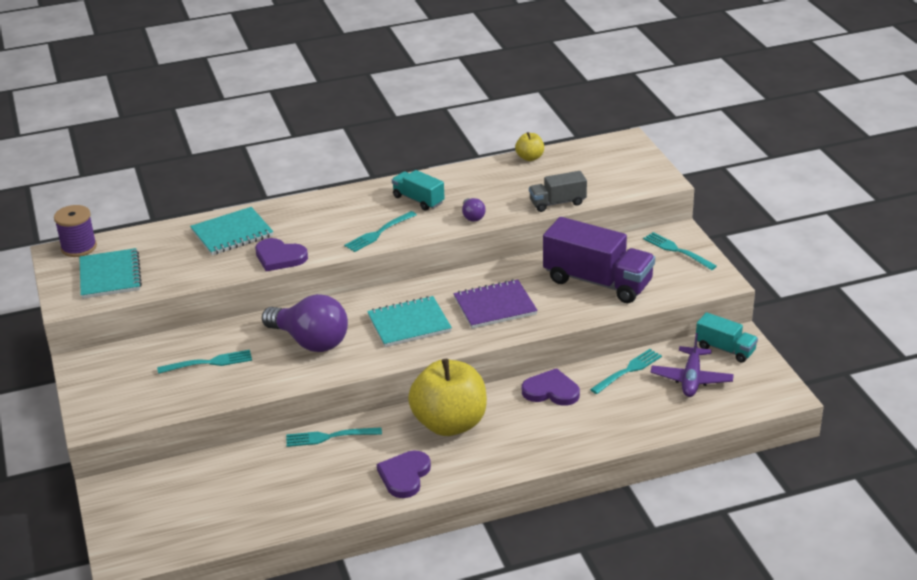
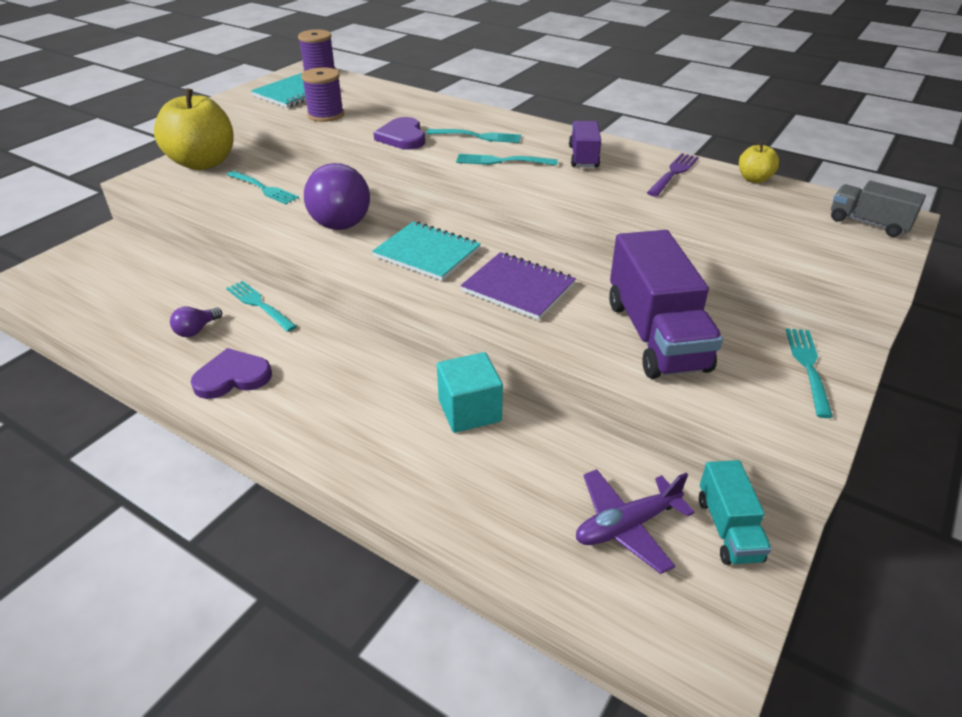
camera: 50 degrees right, 5 degrees up
turquoise notebook [190,207,273,255] -> none
turquoise truck [392,170,445,211] -> purple truck [569,121,601,168]
yellow apple [408,359,487,436] -> yellow apple moved to [154,88,234,170]
purple light bulb [462,198,486,222] -> purple light bulb moved to [170,307,222,337]
purple heart [522,368,580,406] -> turquoise cube [437,352,503,433]
grey truck [529,171,587,212] -> grey truck moved to [831,181,926,237]
turquoise fork [590,349,662,394] -> turquoise fork moved to [426,129,521,143]
none -> purple spool [301,67,344,122]
none -> purple fork [647,153,699,197]

